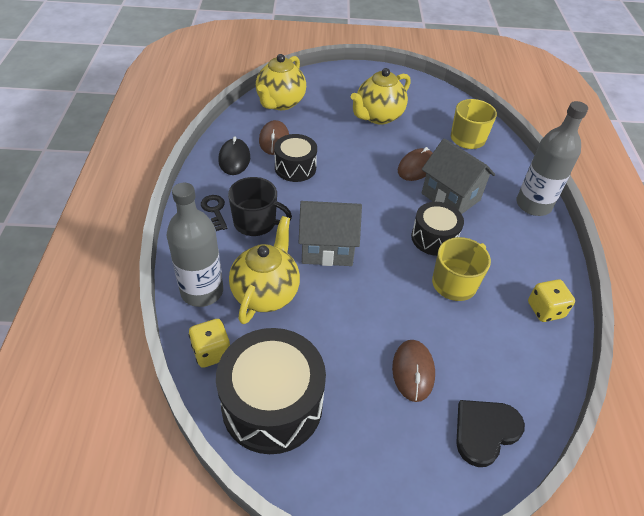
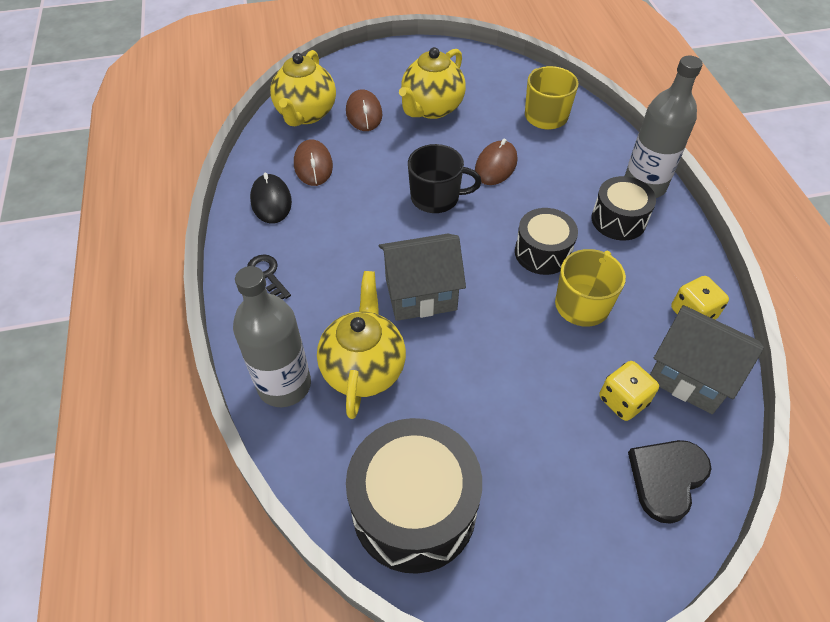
camera: 10 degrees left, 5 degrees up
yellow dice [189,319,230,368] -> yellow dice moved to [599,361,659,421]
black mug [228,177,292,236] -> black mug moved to [408,144,482,213]
black drum [274,134,317,182] -> black drum moved to [592,176,656,241]
brown mouse [392,340,435,402] -> brown mouse moved to [346,89,382,131]
grey house [422,138,495,214] -> grey house moved to [650,305,764,414]

